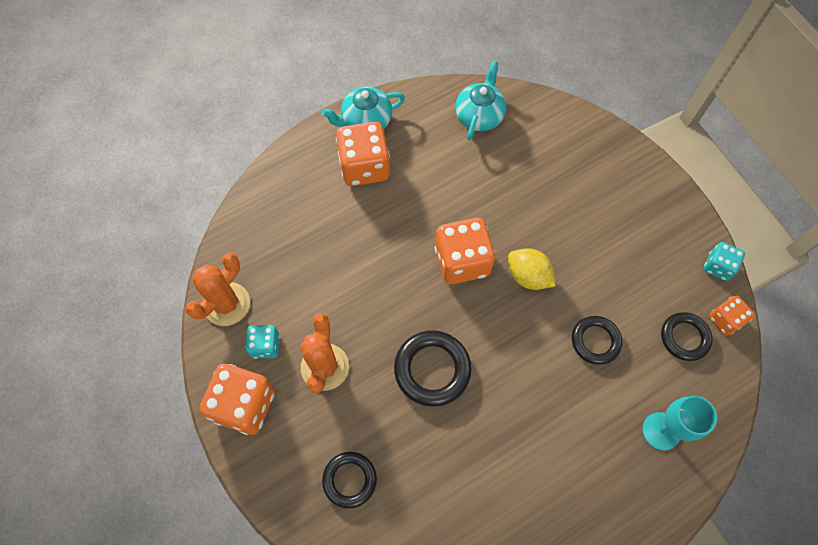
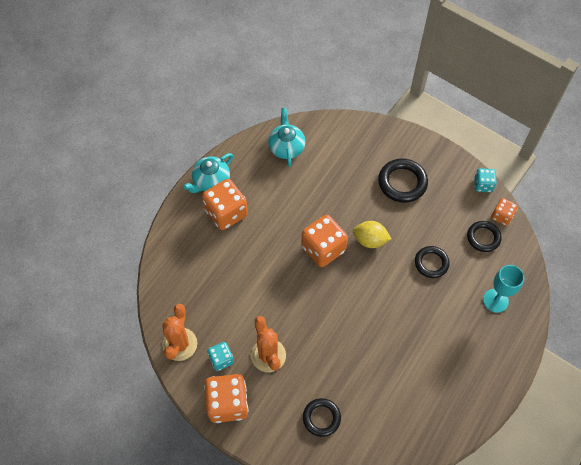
camera: 25 degrees left, 5 degrees down
black ring [394,331,471,407] -> black ring moved to [378,158,428,203]

